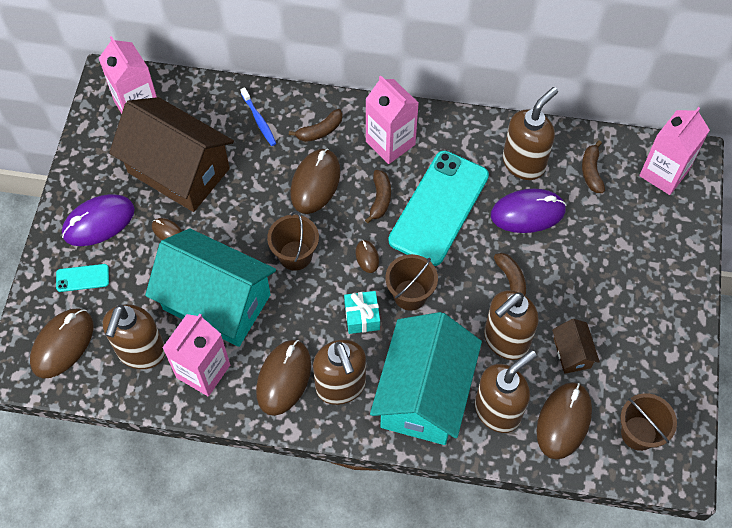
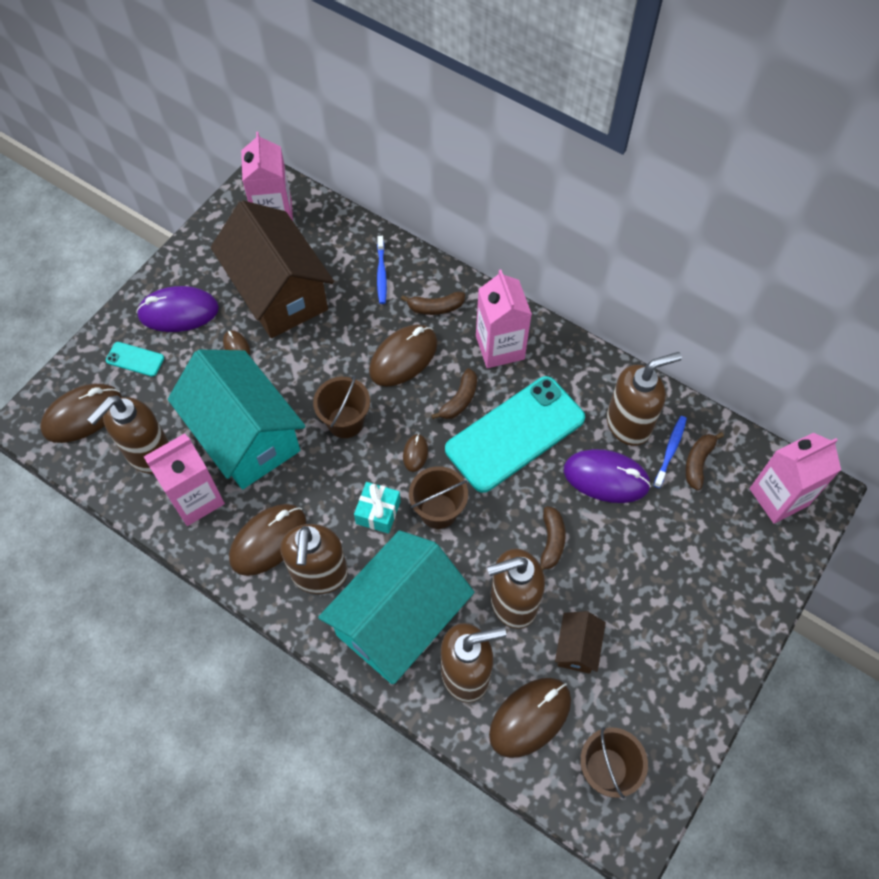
camera: 25 degrees right, 0 degrees up
none -> blue toothbrush [654,416,687,488]

